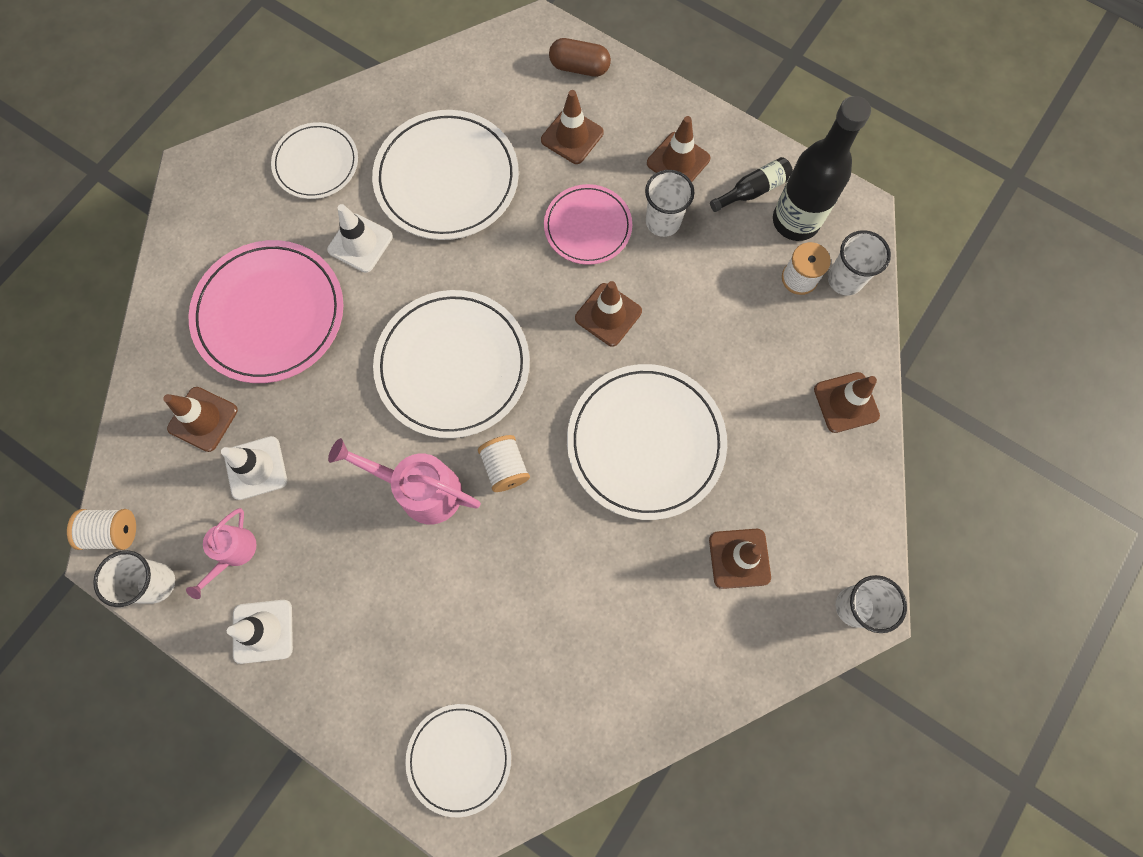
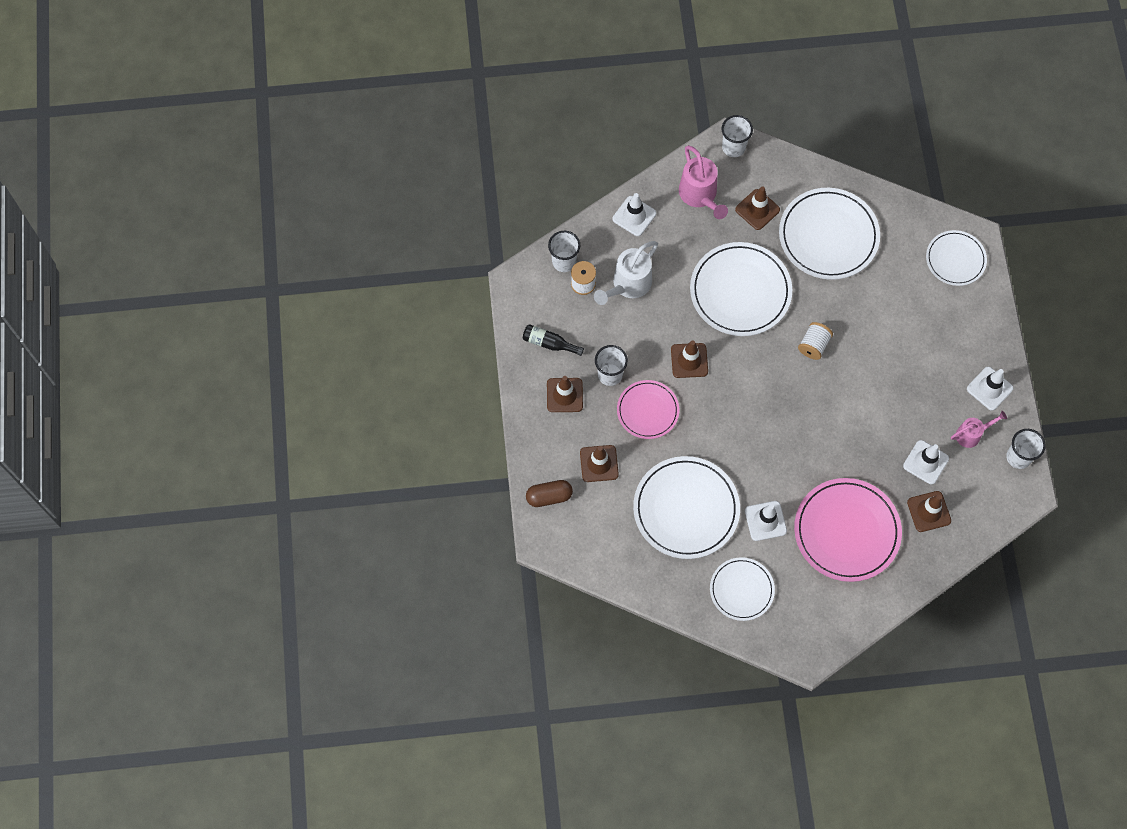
camera: 130 degrees left, 5 degrees down
white spool [67,509,136,550] -> none
pink watering can [328,438,481,524] -> pink watering can moved to [679,145,728,219]
white plate [373,290,530,438] -> white plate moved to [779,188,880,280]
brown capsule [549,38,611,77] -> brown capsule turned 75 degrees counterclockwise [526,480,573,507]
black bottle [773,96,871,241] -> none
brown traffic cone [814,372,880,433] -> white traffic cone [612,193,656,236]
none -> white watering can [594,241,658,305]

